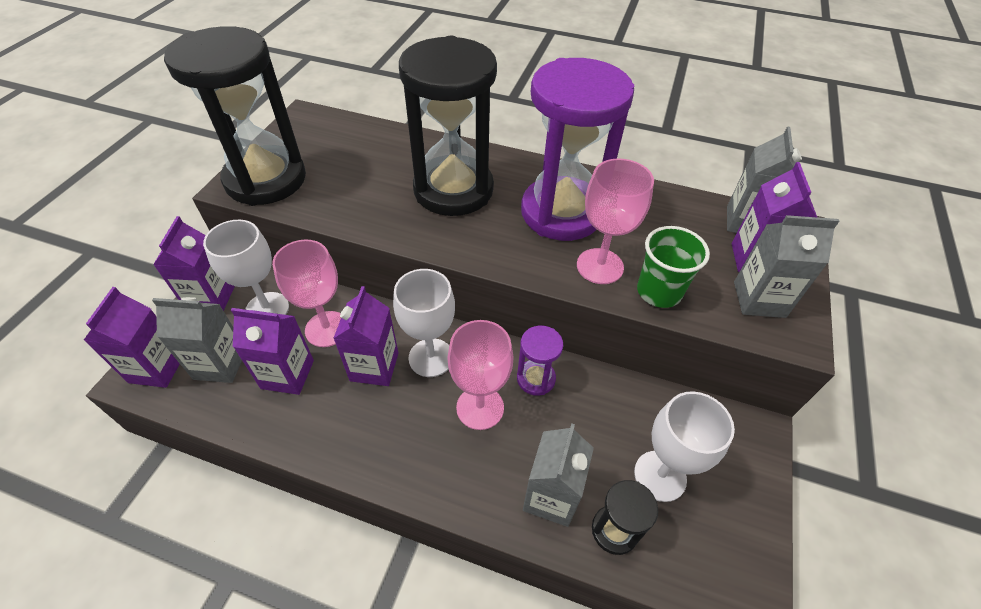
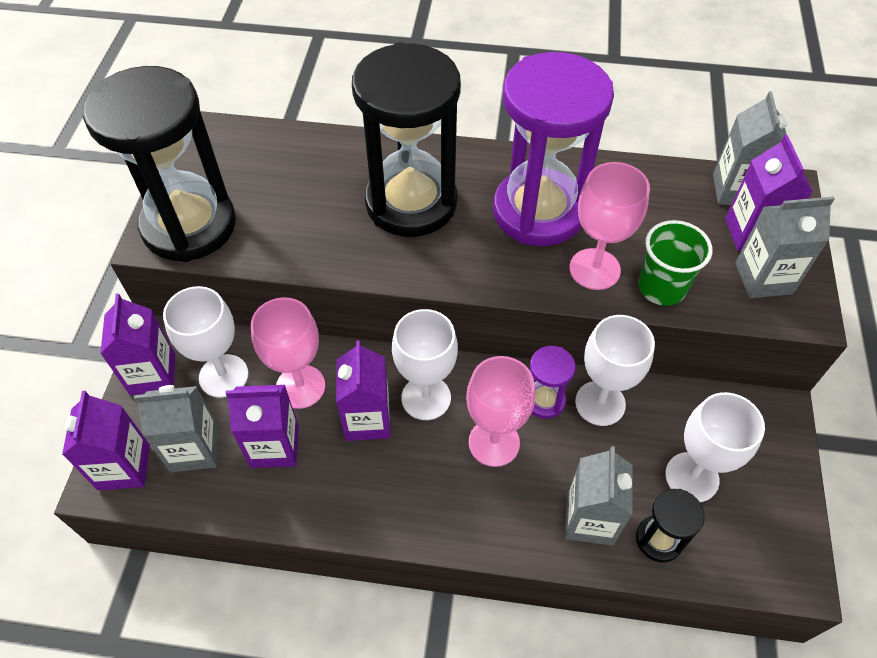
camera: 10 degrees left, 5 degrees up
none -> white goblet [575,315,655,426]

